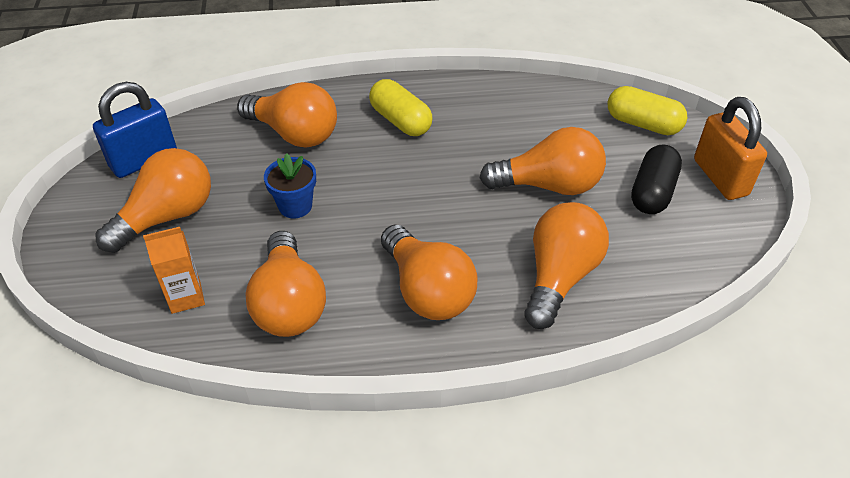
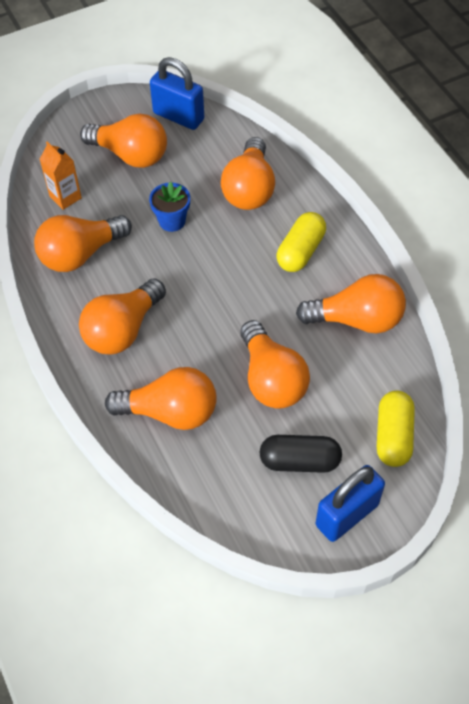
camera: 70 degrees right, 10 degrees up
orange padlock [694,97,767,200] -> blue padlock [316,465,385,542]
none -> orange light bulb [296,274,406,333]

